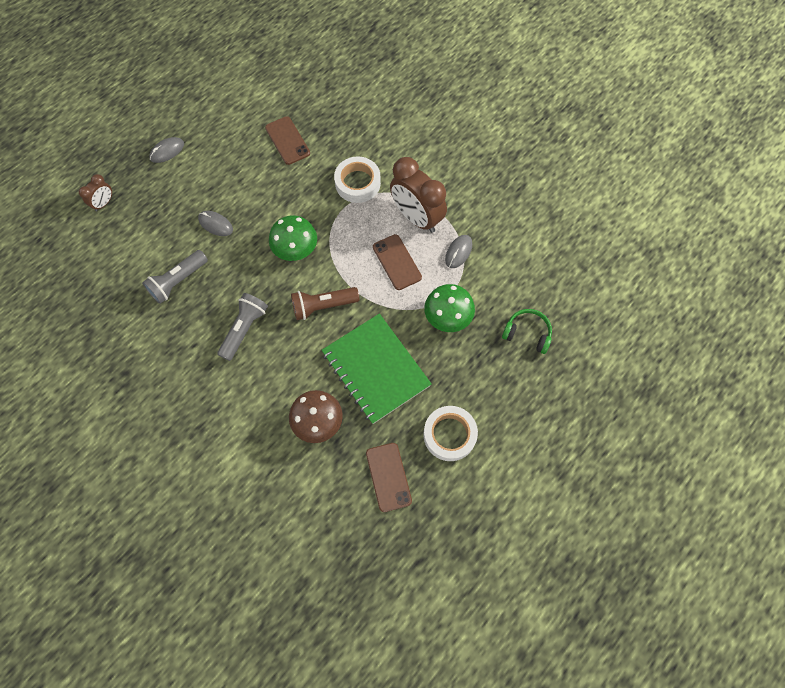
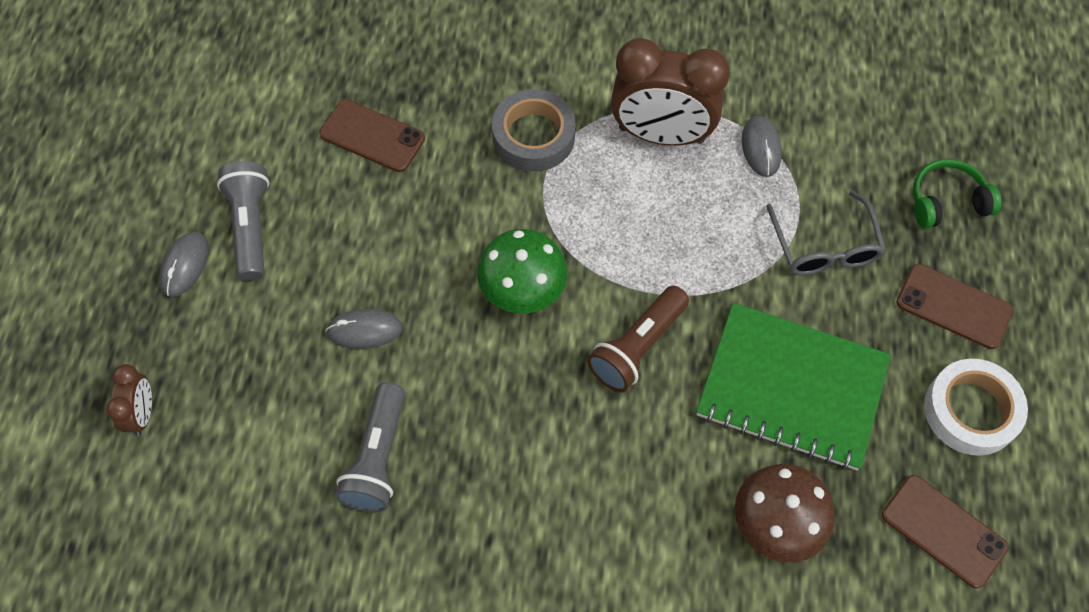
camera: 35 degrees left, 5 degrees down
grey flashlight [217,293,268,361] -> grey flashlight moved to [217,161,269,281]
white tape [334,157,381,203] -> grey tape [492,89,576,172]
brown phone [373,234,422,290] -> brown phone moved to [896,264,1013,349]
green mushroom [424,284,475,332] -> grey glasses [766,191,886,276]

